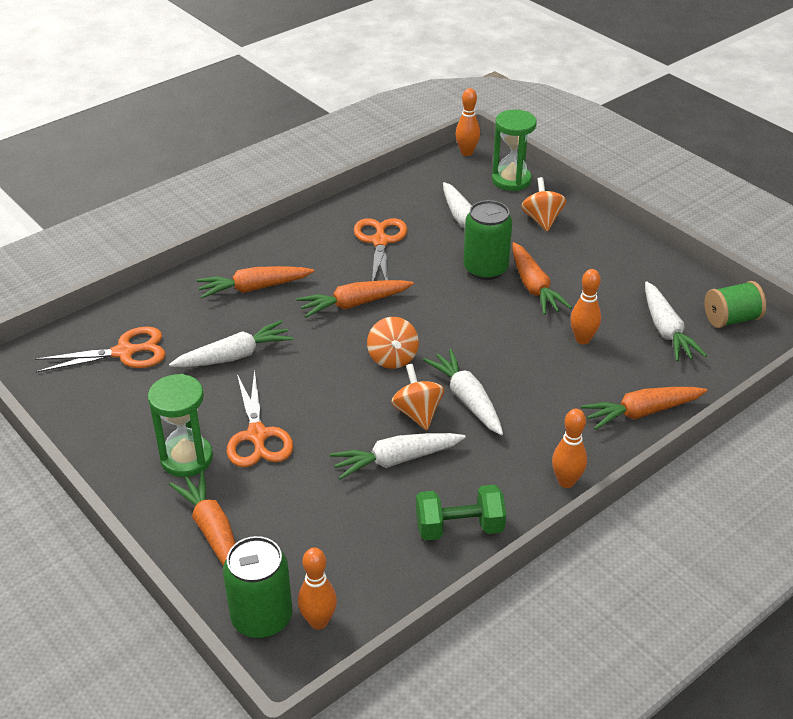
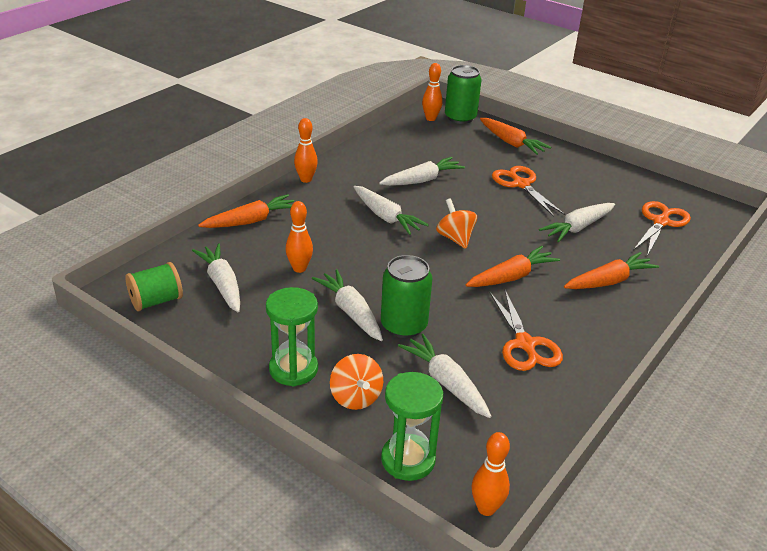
camera: 165 degrees right, 5 degrees down
orange scissors [35,326,166,373] -> orange scissors turned 150 degrees clockwise [633,201,691,256]
green hourglass [148,374,213,477] -> green hourglass moved to [266,287,318,386]
orange spinning top [391,364,444,430] -> none
green dumbbell [416,485,506,540] -> none
orange carrot [512,242,572,315] -> white carrot [312,269,383,341]

